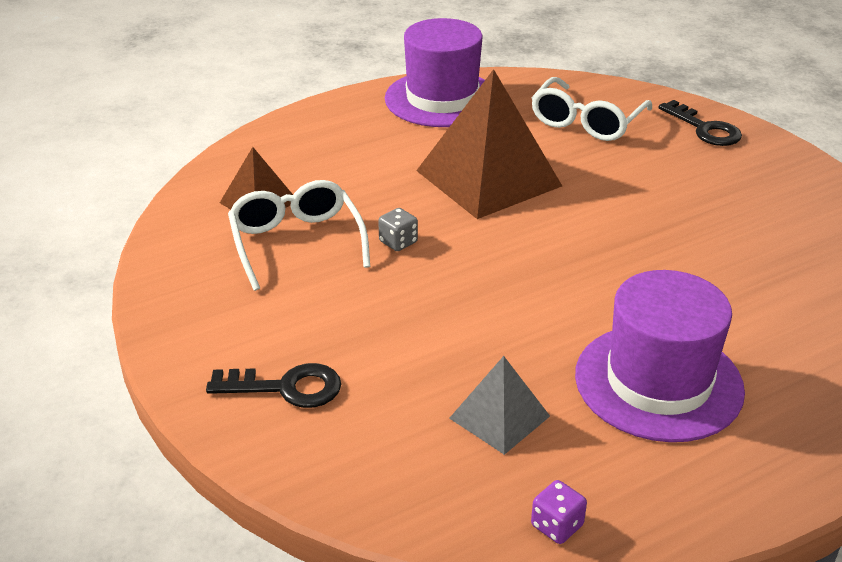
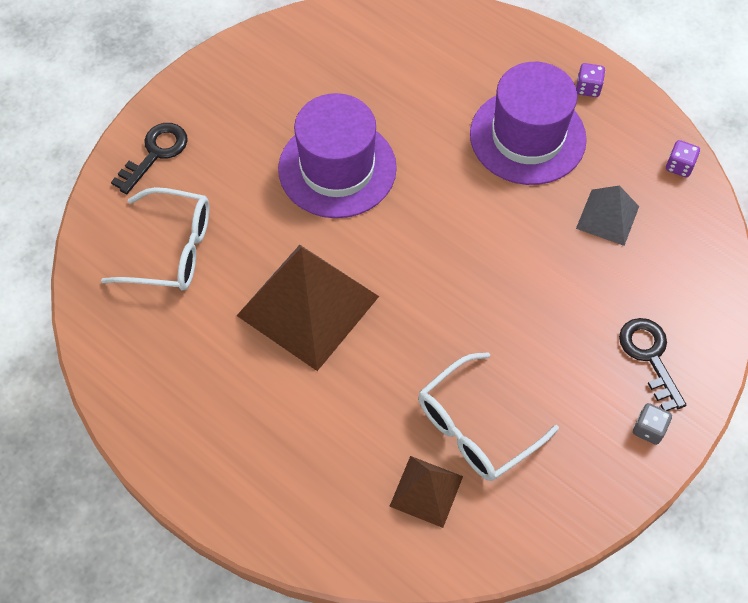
camera: 110 degrees left, 25 degrees up
grey dice [378,208,418,251] -> grey dice moved to [633,403,672,445]
purple hat [385,18,485,127] -> purple hat moved to [278,93,397,218]
none -> purple dice [576,63,605,97]

